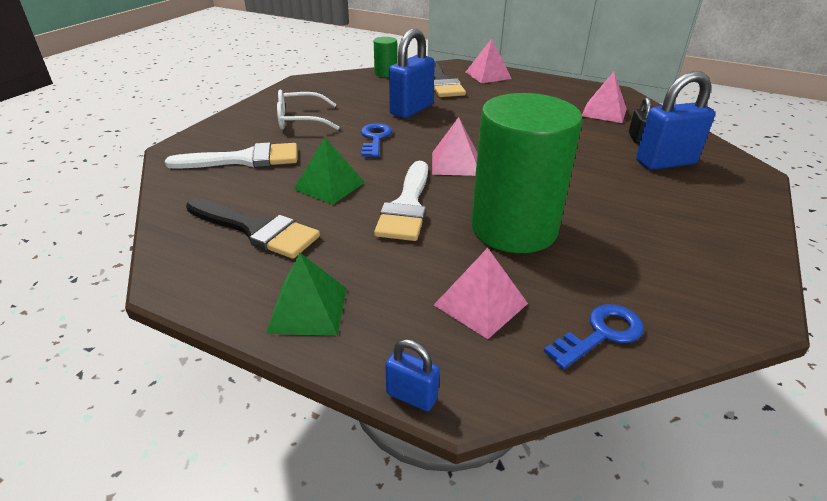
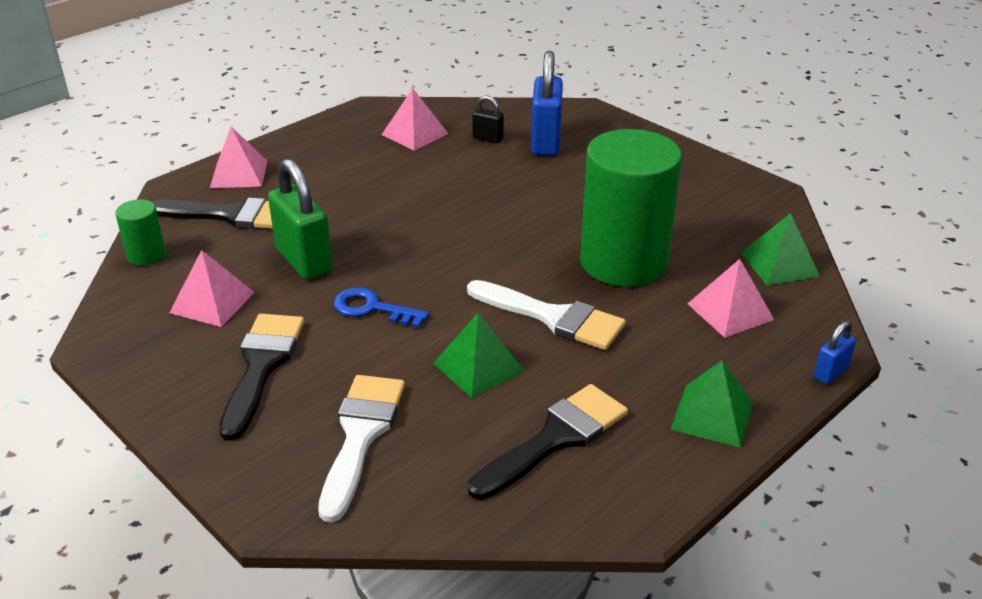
camera: 70 degrees left, 0 degrees up
white glasses [277,90,340,130] -> black brush [219,314,304,441]
blue padlock [389,29,435,118] -> green padlock [268,159,333,280]
pink pyramid [432,117,477,176] -> pink pyramid moved to [169,250,255,327]
blue key [544,304,644,369] -> green pyramid [741,213,820,285]

